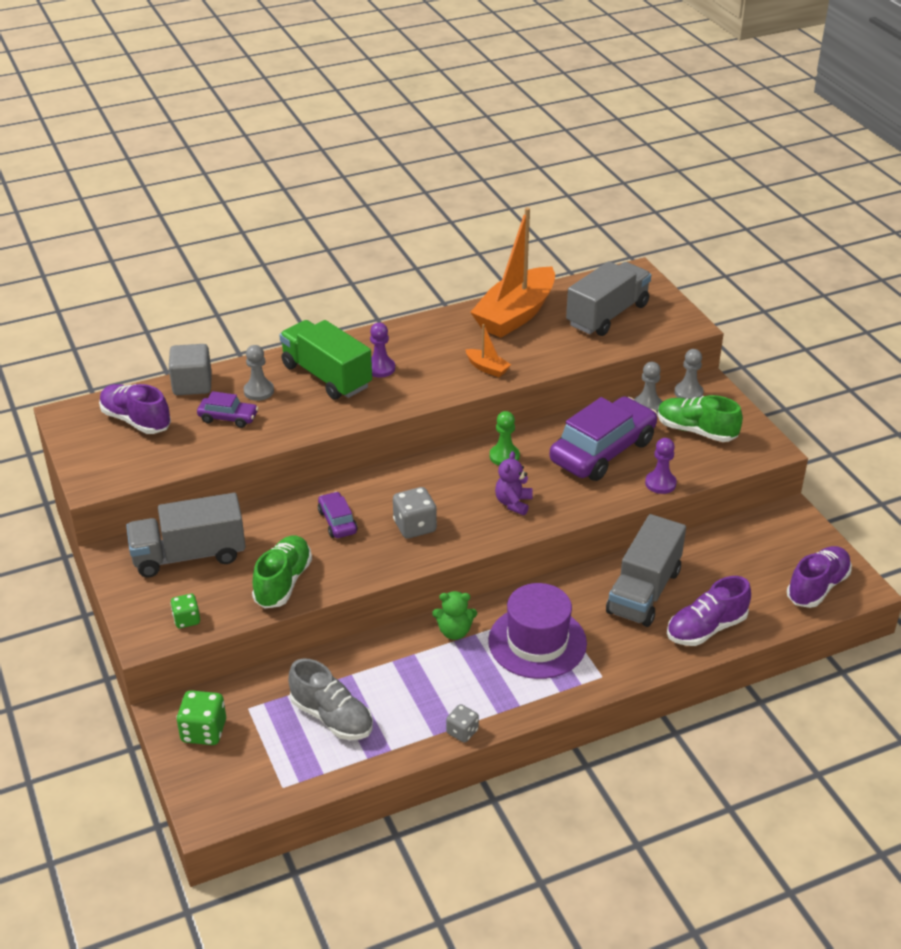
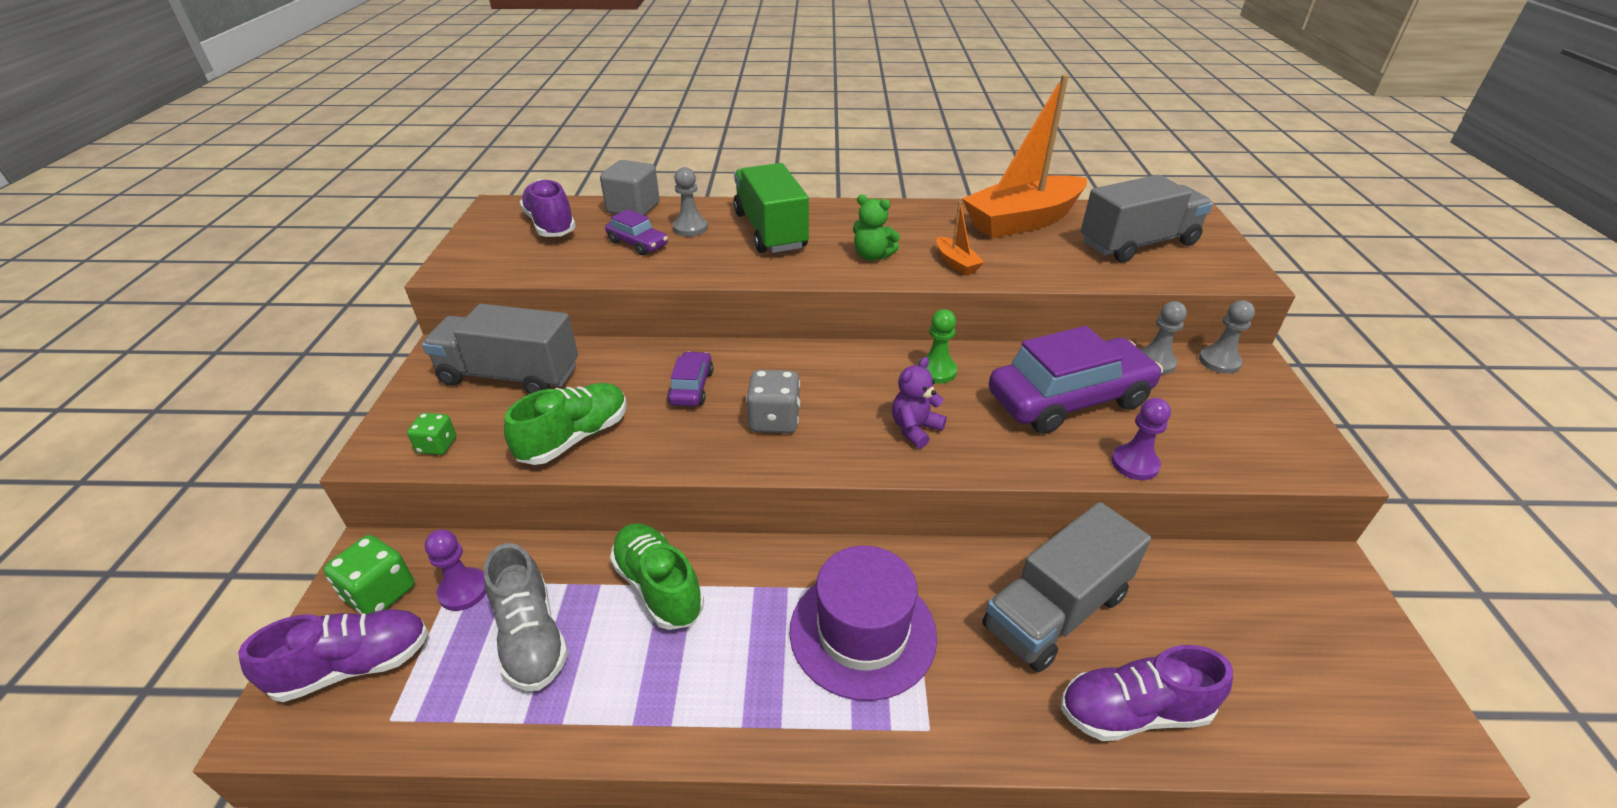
camera: 25 degrees right, 0 degrees up
purple pawn [370,323,395,377] -> purple pawn moved to [425,529,486,611]
green teddy bear [432,591,477,640] -> green teddy bear moved to [853,195,900,261]
grey dice [446,704,479,743] -> none
green shoe [658,395,743,442] -> green shoe moved to [610,524,704,630]
purple shoe [787,546,852,608] -> purple shoe moved to [238,609,429,702]

